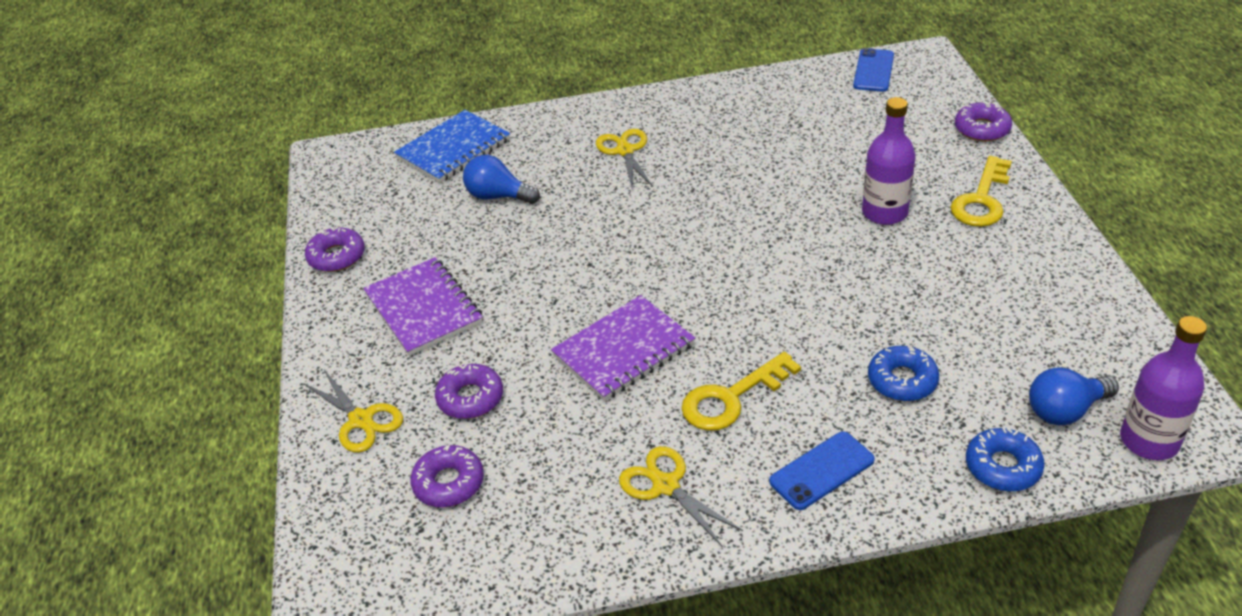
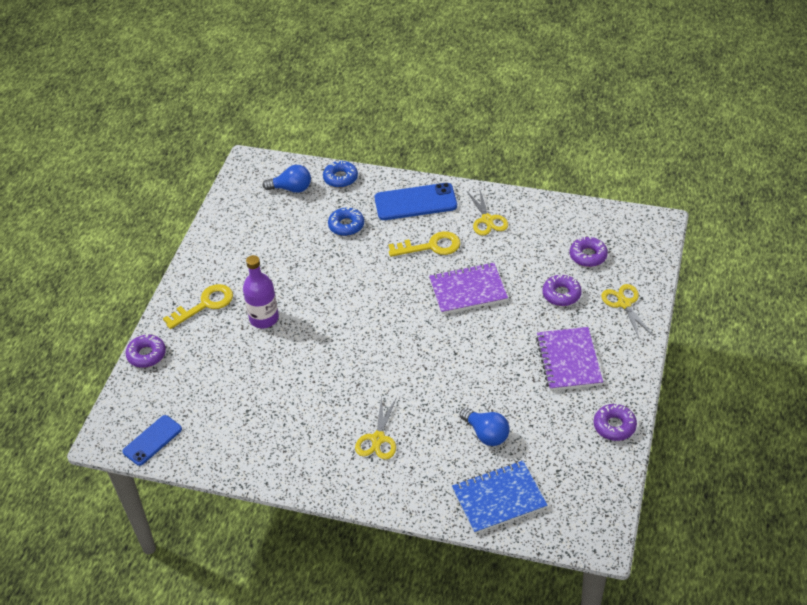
camera: 155 degrees left, 5 degrees up
blue phone [769,431,875,510] -> blue phone [375,183,457,220], size x1.58
purple bottle [1120,316,1207,460] -> none

